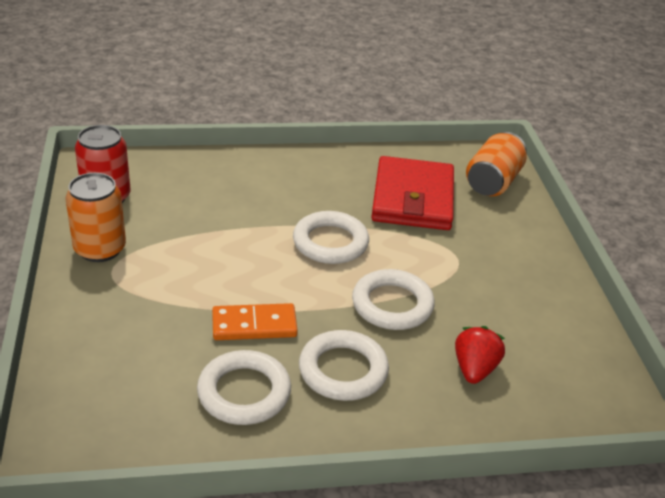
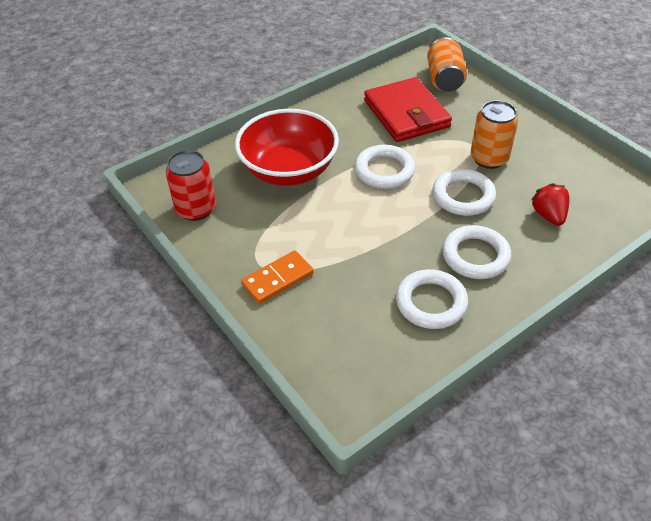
camera: 25 degrees left, 10 degrees up
orange can [66,173,126,262] -> orange can moved to [471,100,518,169]
orange domino [212,303,298,340] -> orange domino moved to [241,250,314,304]
none -> red bowl [235,109,339,186]

